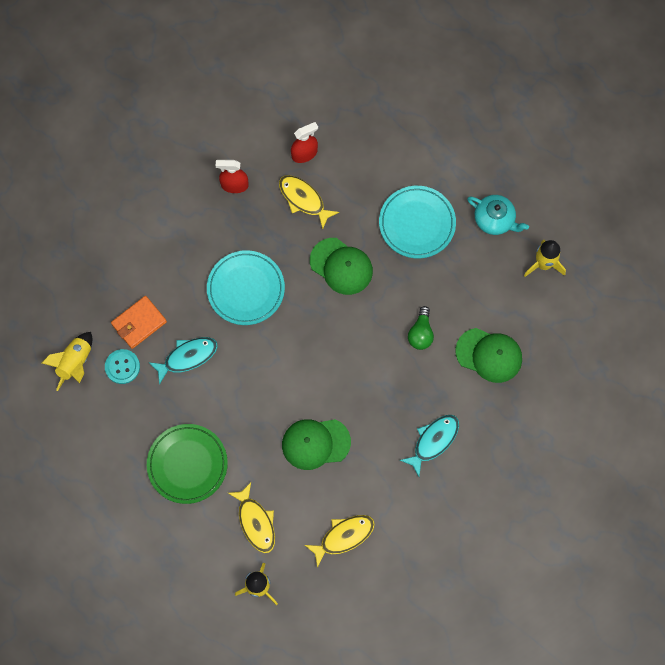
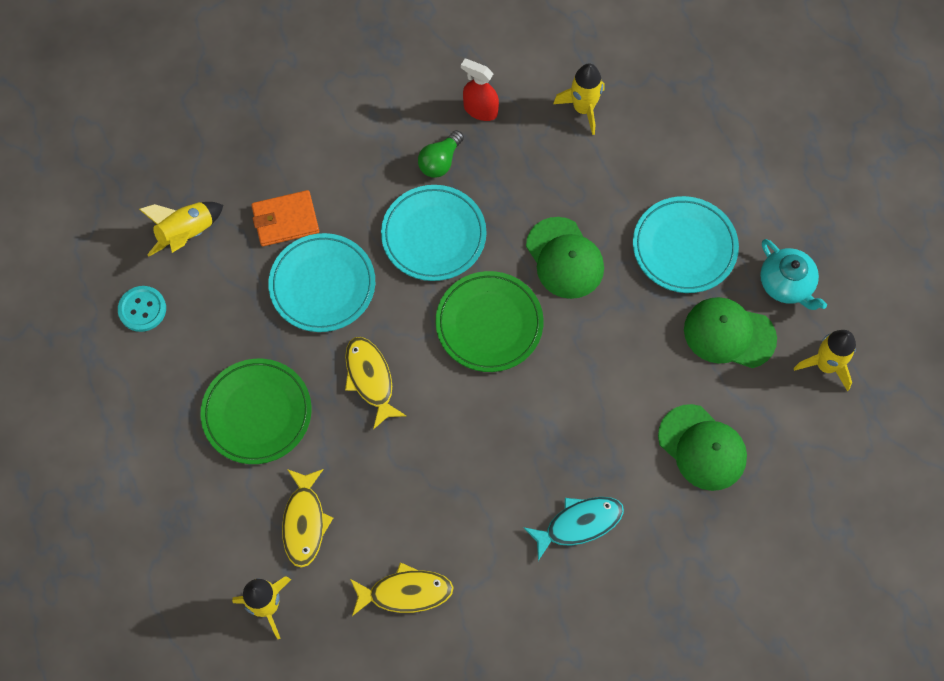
camera: 25 degrees right, 5 degrees down
turquoise button [105,349,140,384] -> turquoise button moved to [118,286,166,332]
turquoise fish [148,337,218,385] -> turquoise plate [268,233,375,332]
yellow fish [279,175,339,229] -> yellow fish moved to [345,337,406,430]
green cap [282,419,351,470] -> green cap moved to [684,297,777,368]
red spray bottle [291,122,318,163] -> yellow rocket [553,63,604,135]
green light bulb [408,306,434,350] -> green light bulb moved to [418,130,464,178]
none -> green plate [436,271,544,372]

